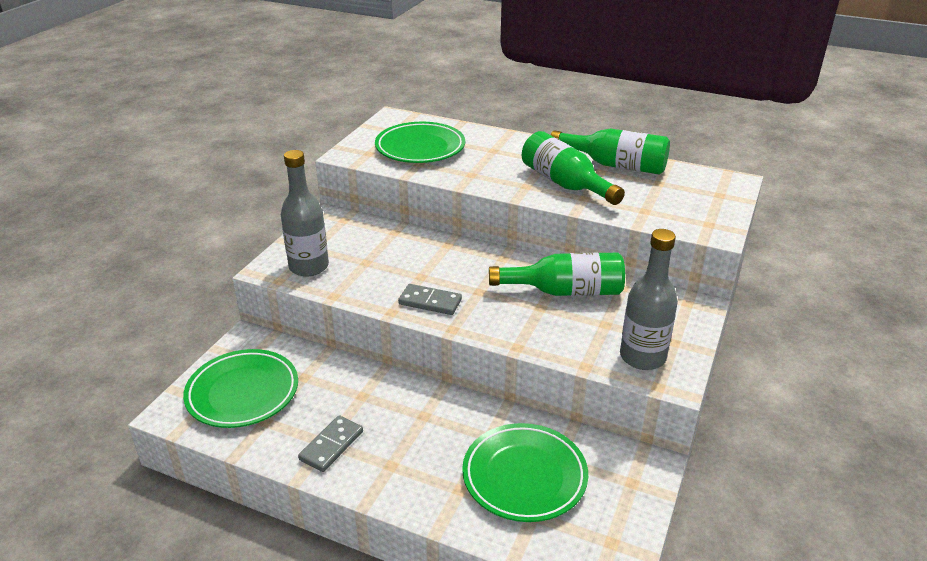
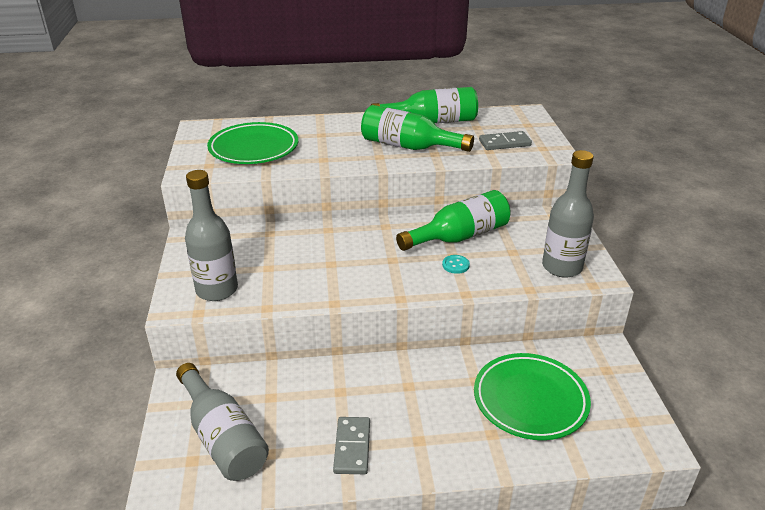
camera: 30 degrees left, 0 degrees up
green plate [183,349,298,428] -> grey bottle [176,363,269,481]
grey domino [398,284,462,315] -> grey domino moved to [479,131,532,150]
none -> turquoise button [442,255,470,274]

